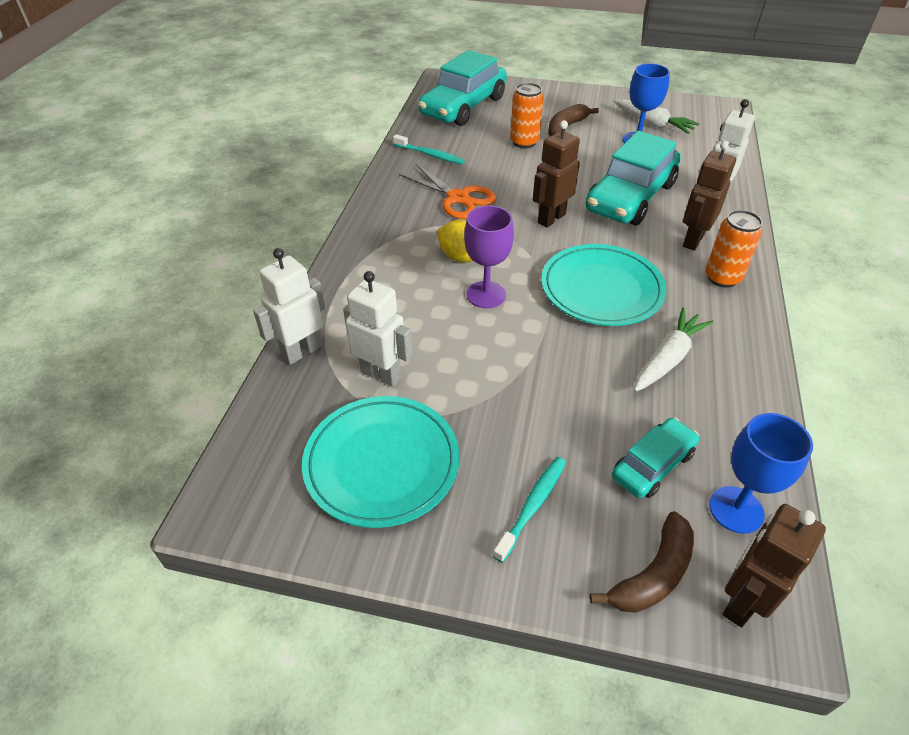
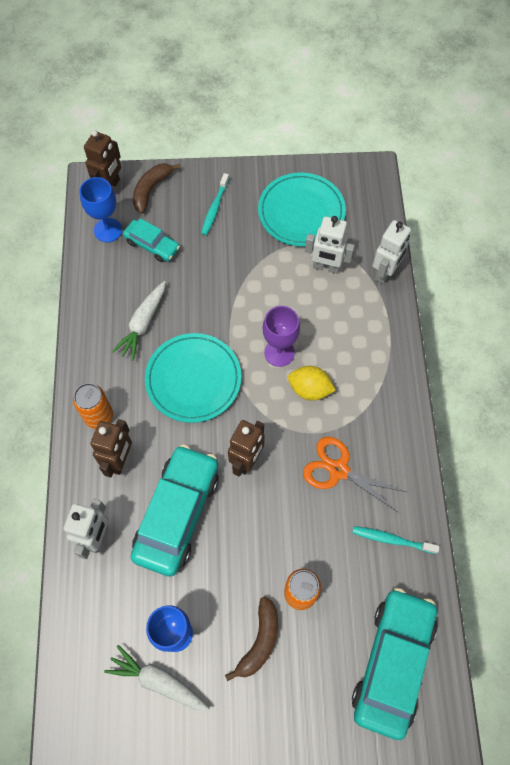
camera: 165 degrees right, 20 degrees up
turquoise car [612,418,699,498] -> turquoise car turned 90 degrees counterclockwise [123,218,180,262]

